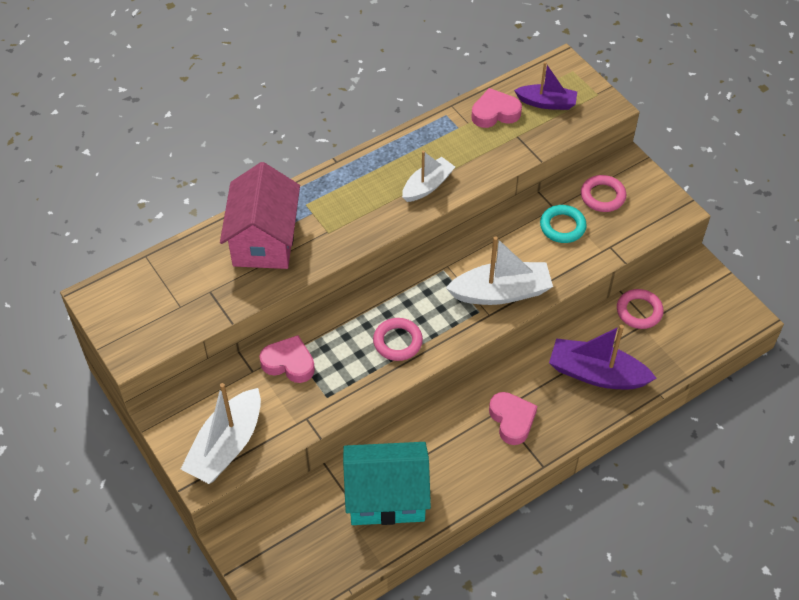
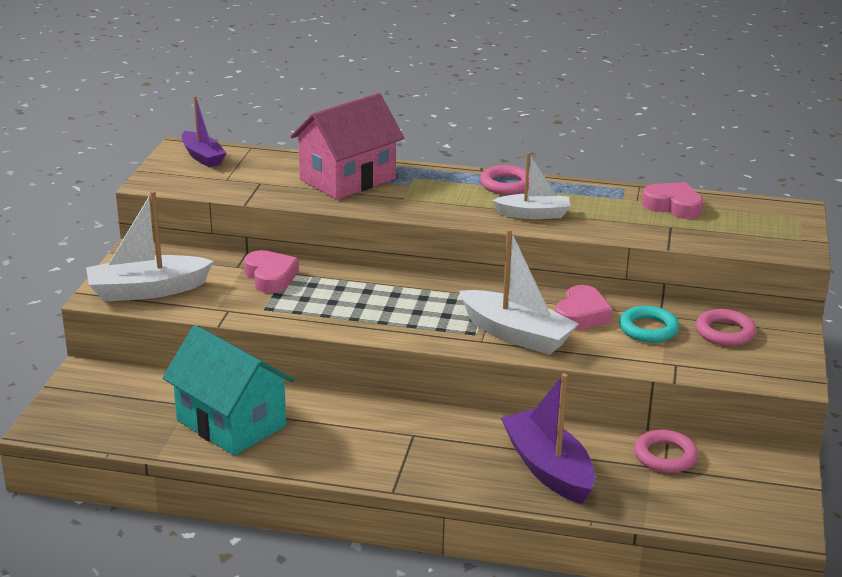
camera: 45 degrees right, 25 degrees down
pink ring [373,318,423,361] -> pink ring moved to [480,165,530,195]
pink heart [489,392,537,445] -> pink heart moved to [555,285,613,330]
purple boat [514,62,577,110] -> purple boat moved to [182,96,226,167]

